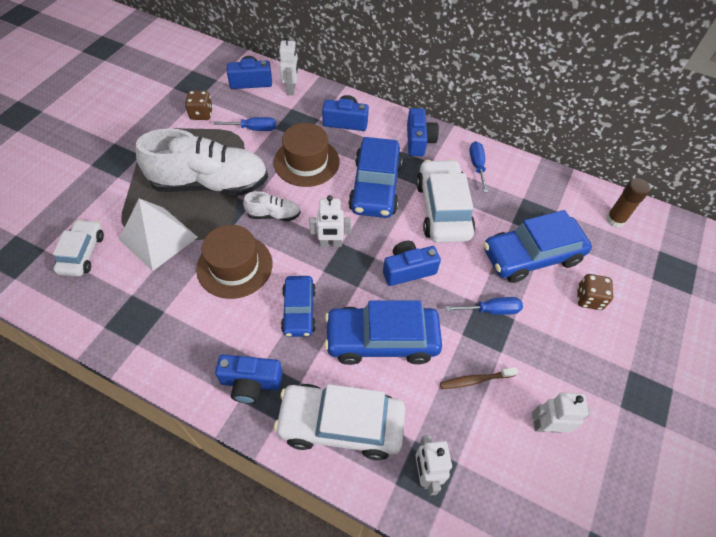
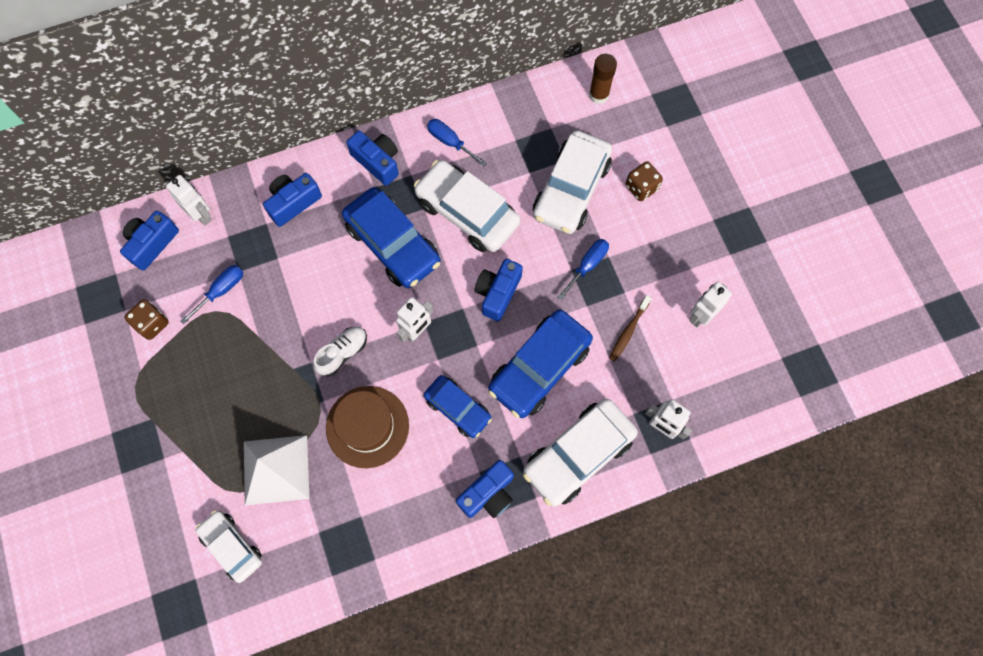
camera: 45 degrees left, 15 degrees up
white shoe [136,128,268,195] -> none
brown hat [274,123,340,187] -> none
blue car [484,210,592,283] -> white car [533,130,612,234]

